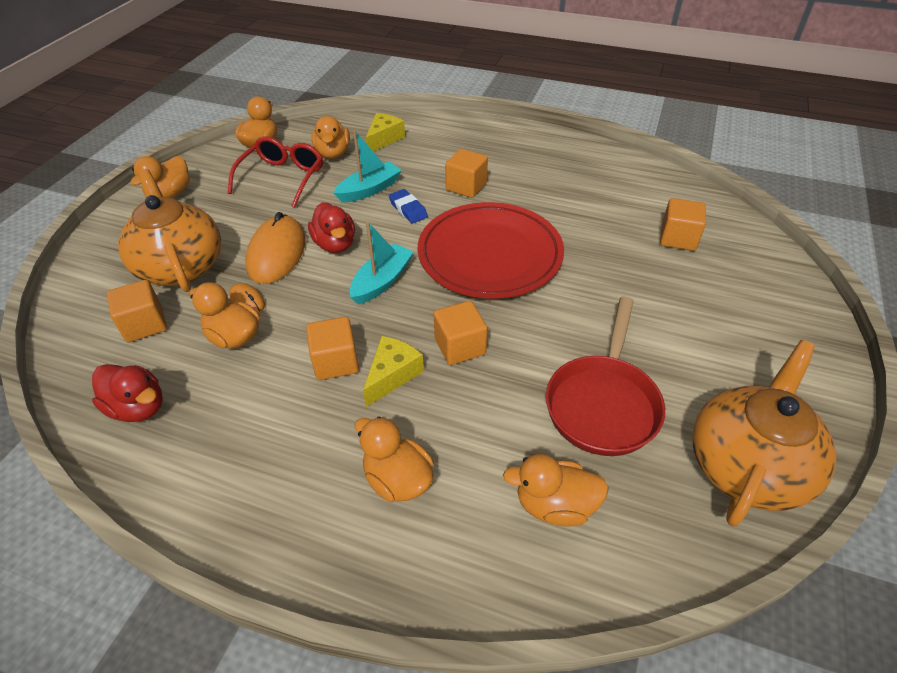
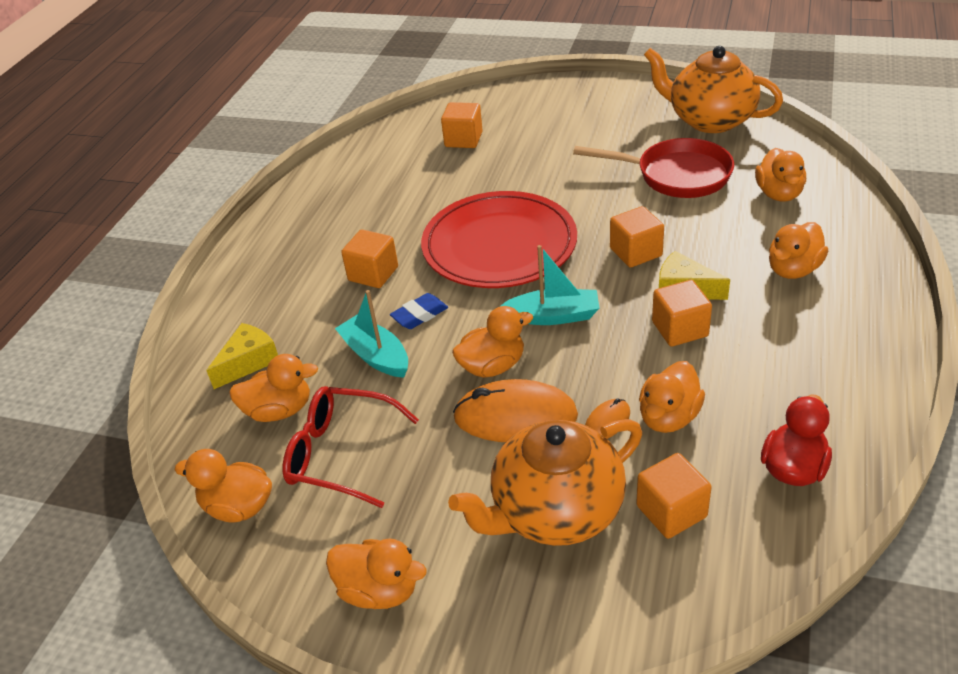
camera: 90 degrees left, 5 degrees down
red duck [308,202,355,253] -> orange duck [452,306,533,378]
turquoise boat [350,222,414,304] -> turquoise boat turned 150 degrees clockwise [500,245,600,325]
yellow cheese [366,113,405,152] -> yellow cheese turned 105 degrees clockwise [206,323,278,389]

